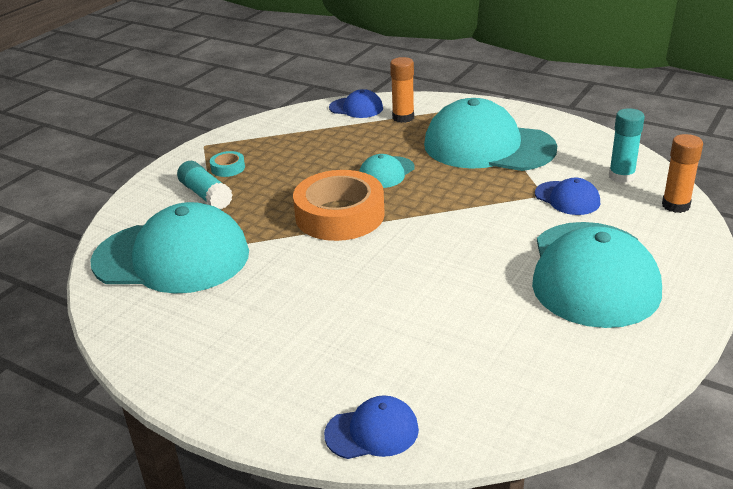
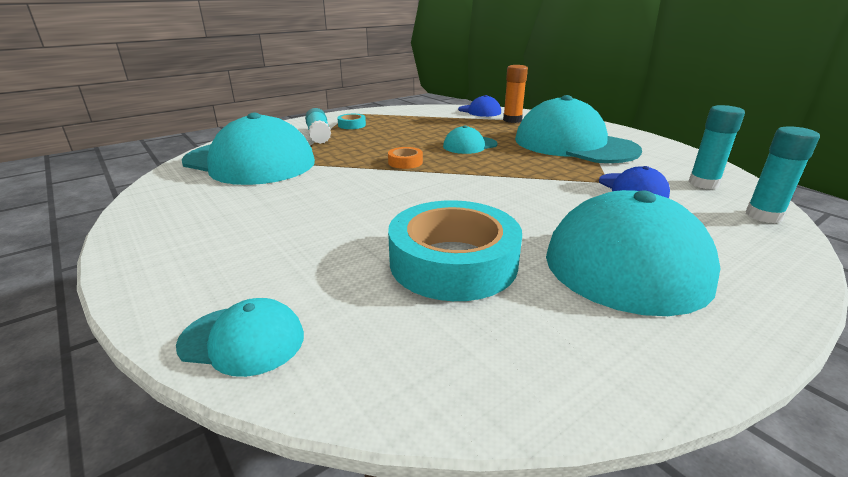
camera: 20 degrees right, 5 degrees down
orange tape [293,170,385,241] -> orange tape [388,147,423,169], size x0.42
blue cap [324,395,419,459] -> turquoise cap [176,298,304,377]
orange glue stick [662,134,703,213] -> turquoise glue stick [746,126,820,223]
none -> turquoise tape [388,200,522,301]

